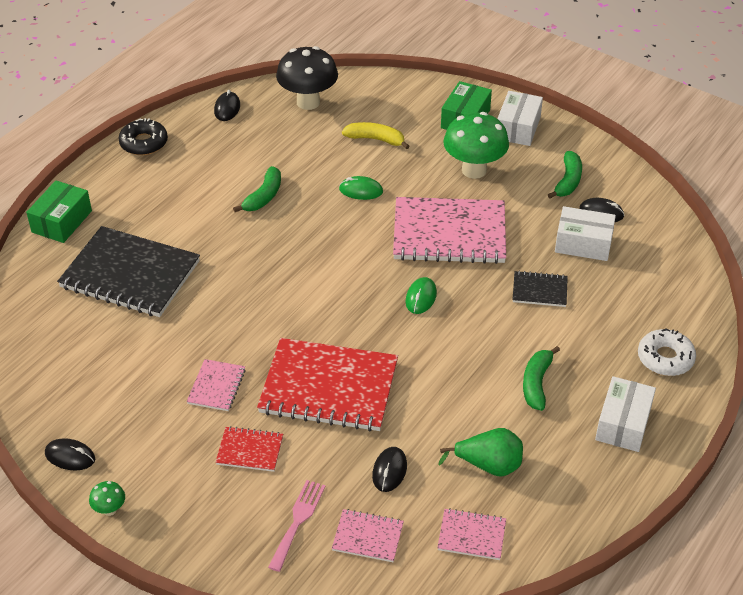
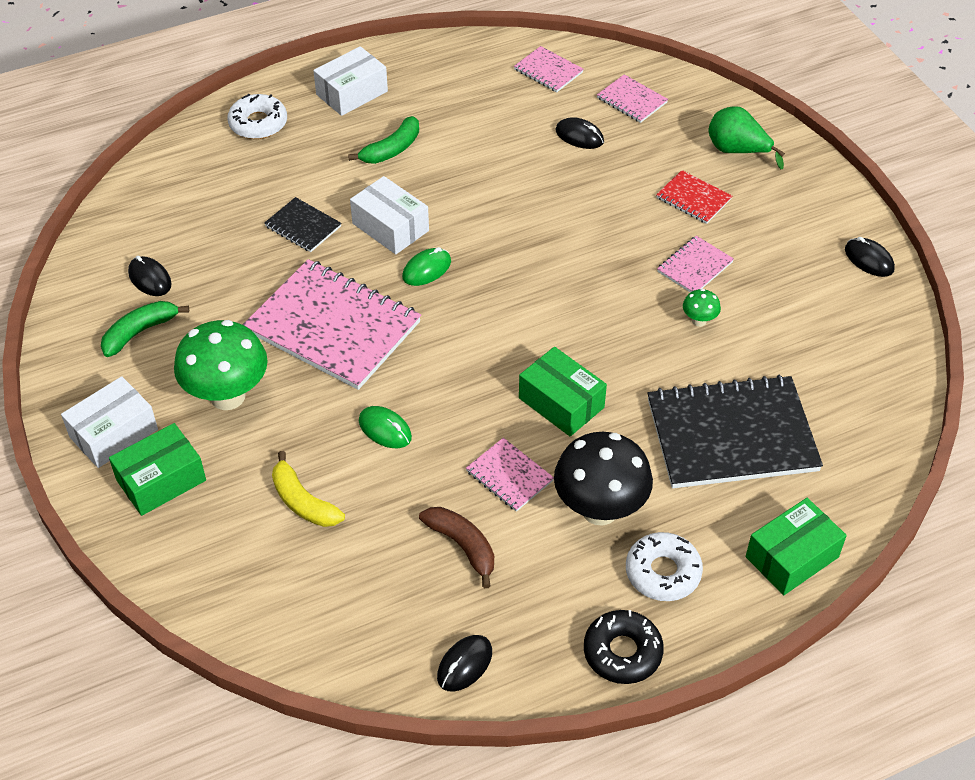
camera: 150 degrees left, 5 degrees up
black notebook [57,226,200,317] -> black notebook turned 60 degrees counterclockwise [647,375,823,488]
green mushroom [89,481,125,516] -> green mushroom moved to [683,289,721,327]
green banana [233,166,281,212] -> pink notebook [466,438,554,512]
red notebook [257,338,398,432] -> none
pink fork [268,480,326,572] -> none
black mushroom [276,46,338,110] -> black mushroom moved to [554,432,653,526]
black mouse [372,447,407,492] -> black mouse turned 75 degrees clockwise [556,117,604,149]
green pear [438,428,523,477] -> green pear moved to [708,106,785,169]
white box [555,206,616,261] -> white box moved to [350,176,429,254]
none -> brown banana [419,507,494,588]
none -> green box [519,347,607,436]
none -> white donut [626,532,703,601]

